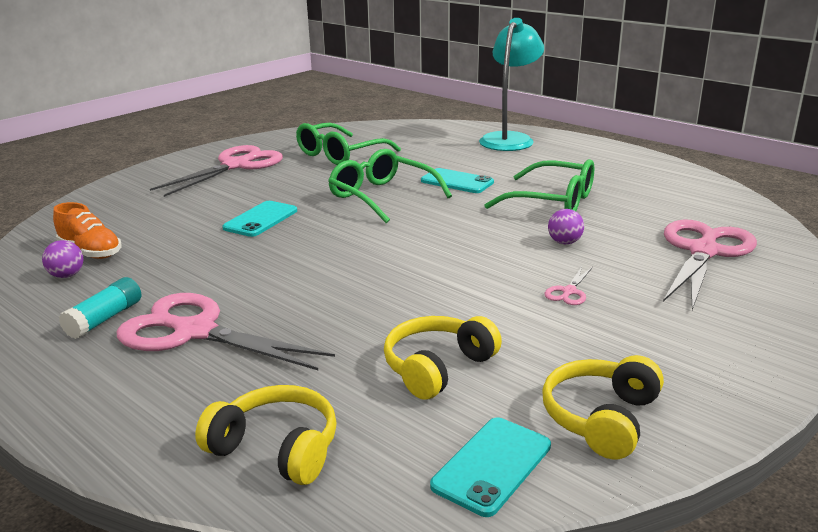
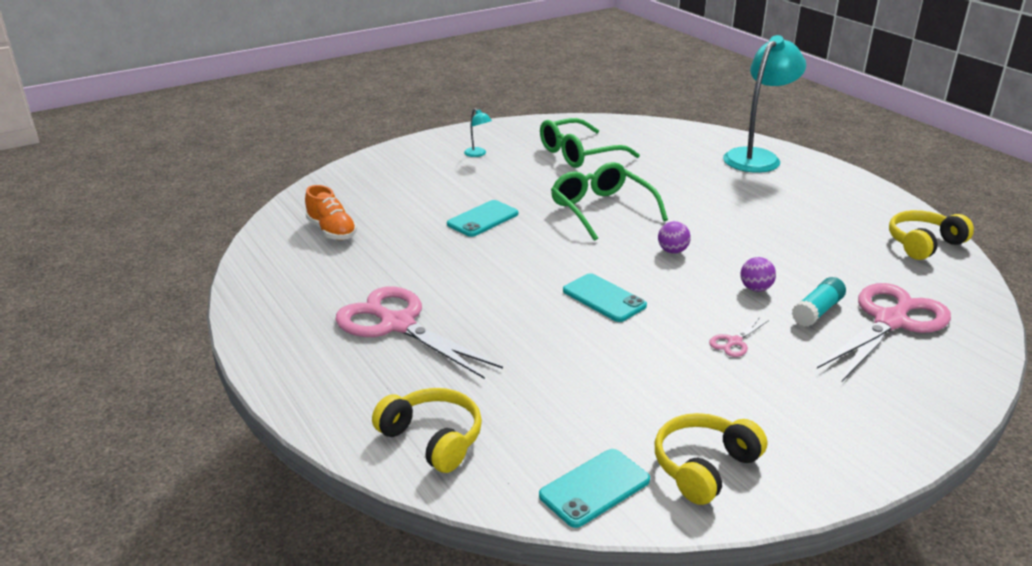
camera: 15 degrees right, 5 degrees up
purple ball [42,240,84,278] -> purple ball moved to [658,221,691,254]
turquoise glue stick [59,277,141,339] -> turquoise glue stick moved to [792,277,846,327]
pink scissors [150,145,283,197] -> turquoise lamp [464,108,492,157]
yellow headphones [384,316,502,400] -> yellow headphones moved to [889,210,974,260]
turquoise phone [421,168,494,193] -> turquoise phone moved to [563,273,647,322]
green glasses [484,159,594,211] -> none

